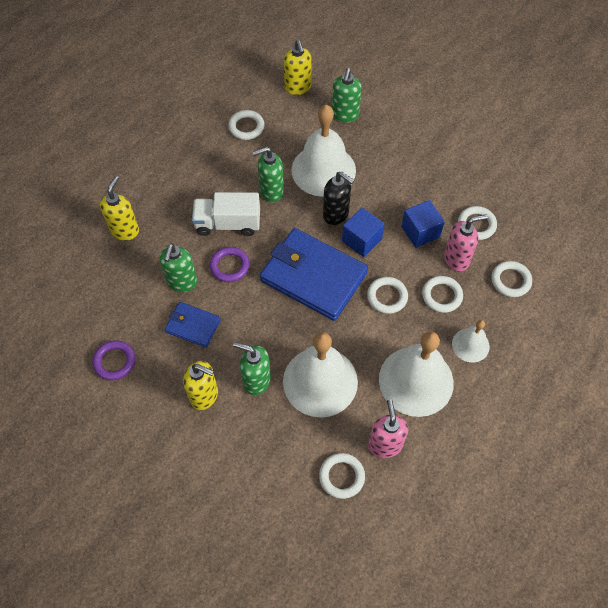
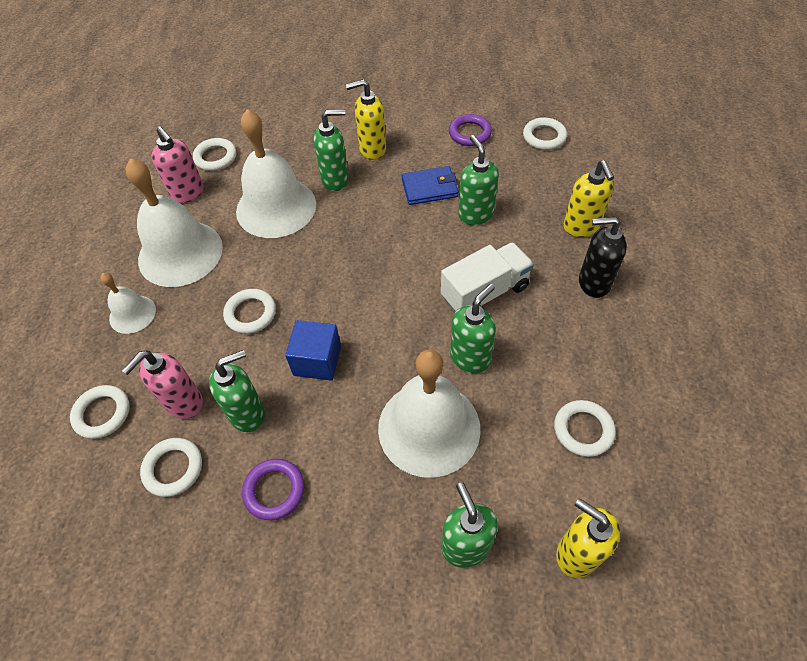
camera: 150 degrees right, 5 degrees down
purple ring [209,247,250,282] -> purple ring moved to [242,459,304,520]
blue wallet [260,228,368,321] -> none
black soap dispenser [323,171,355,225] -> black soap dispenser moved to [579,217,627,298]
blue cube [401,200,445,248] -> green soap dispenser [209,350,265,432]
white ring [422,276,463,313] -> white ring moved to [523,117,567,150]

